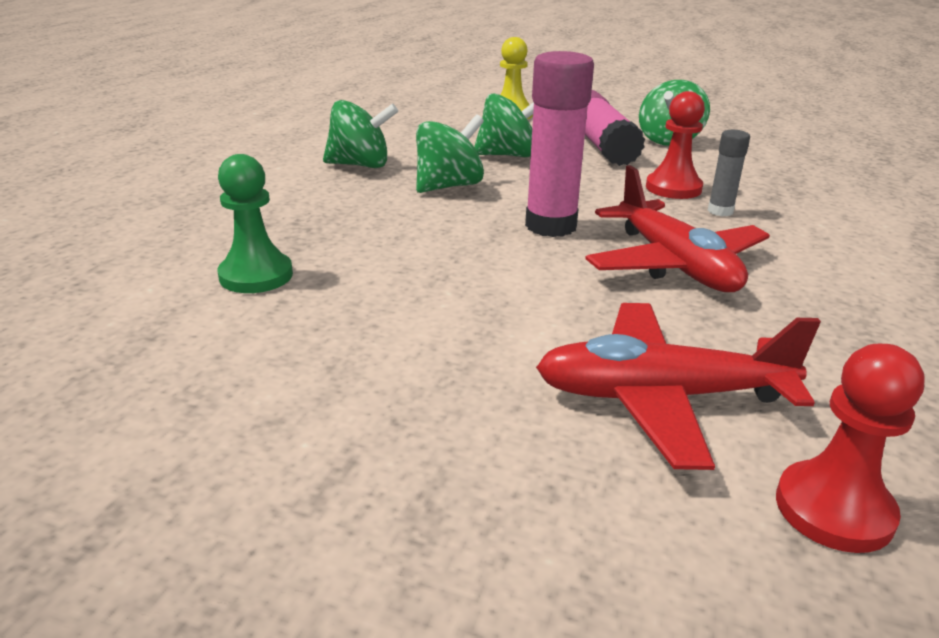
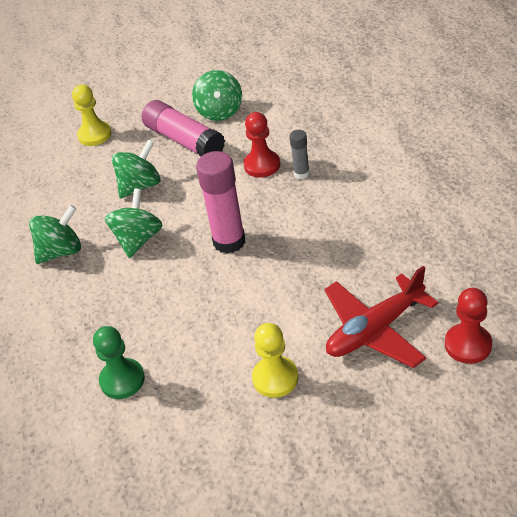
camera: 30 degrees left, 15 degrees up
red plane [585,165,770,292] -> none
none -> yellow pawn [252,323,298,398]

